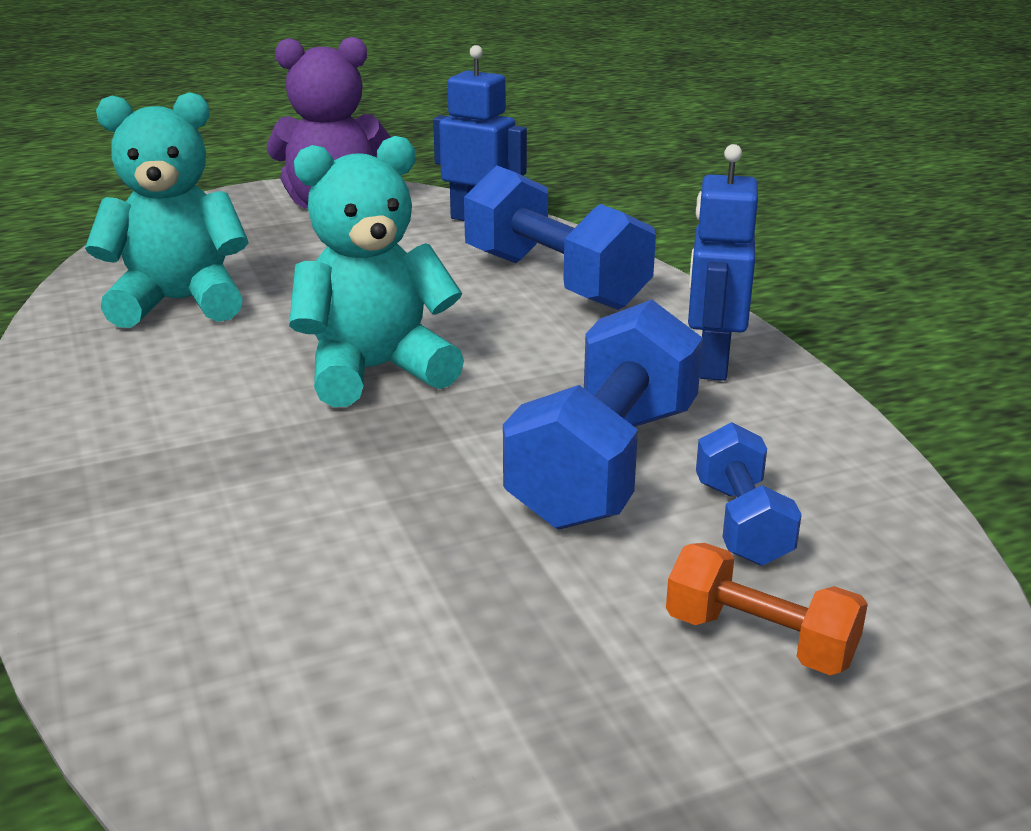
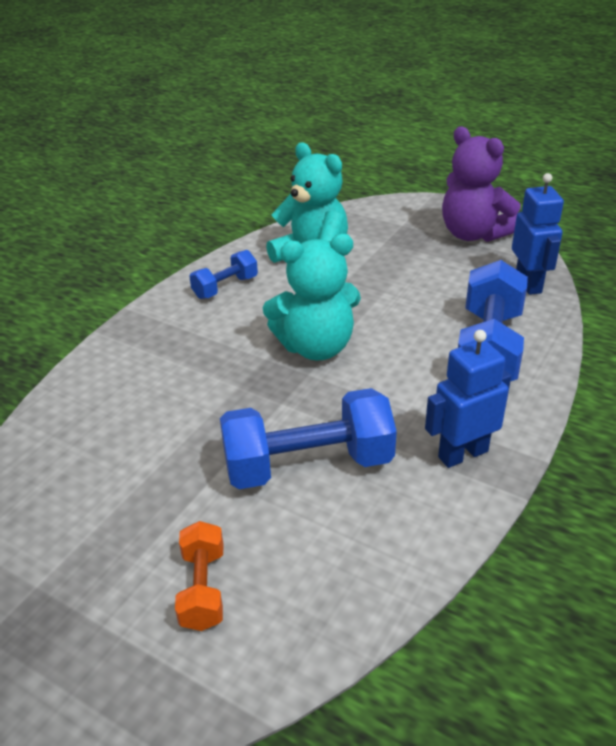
camera: 55 degrees right, 10 degrees up
turquoise teddy bear [289,136,464,407] -> turquoise teddy bear turned 135 degrees clockwise [263,234,361,361]
blue dumbbell [696,422,802,566] -> blue dumbbell moved to [189,250,258,299]

